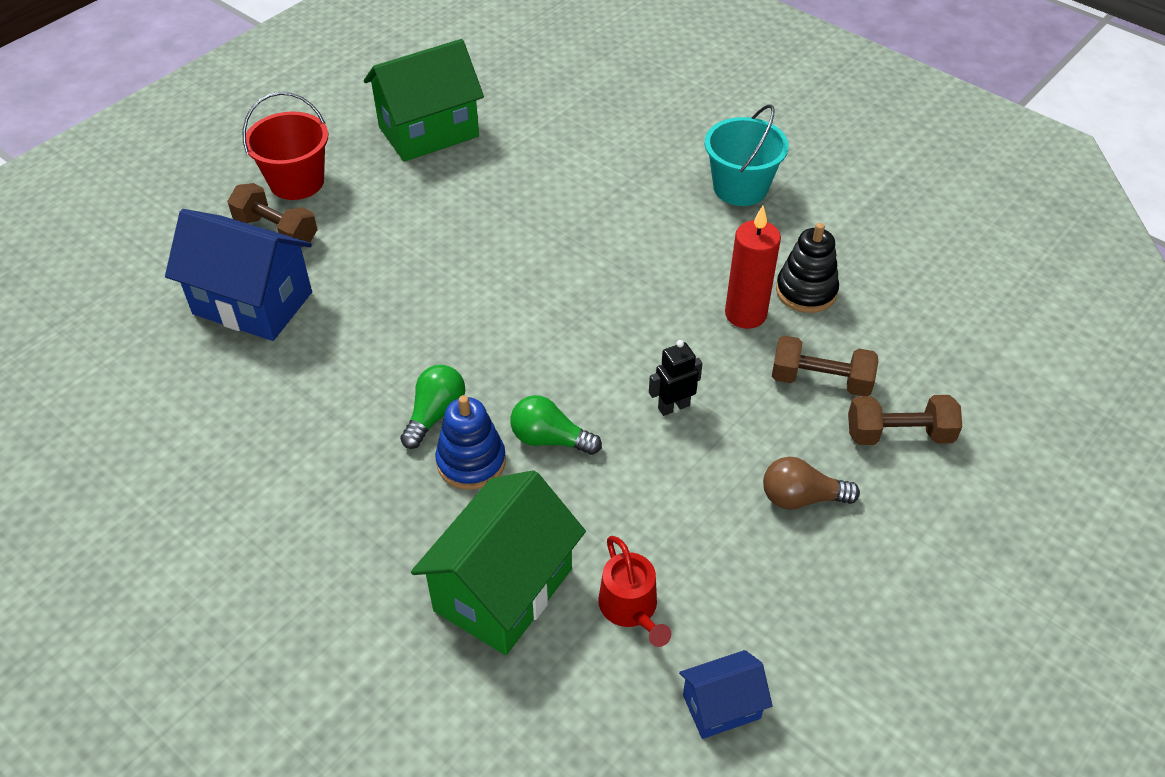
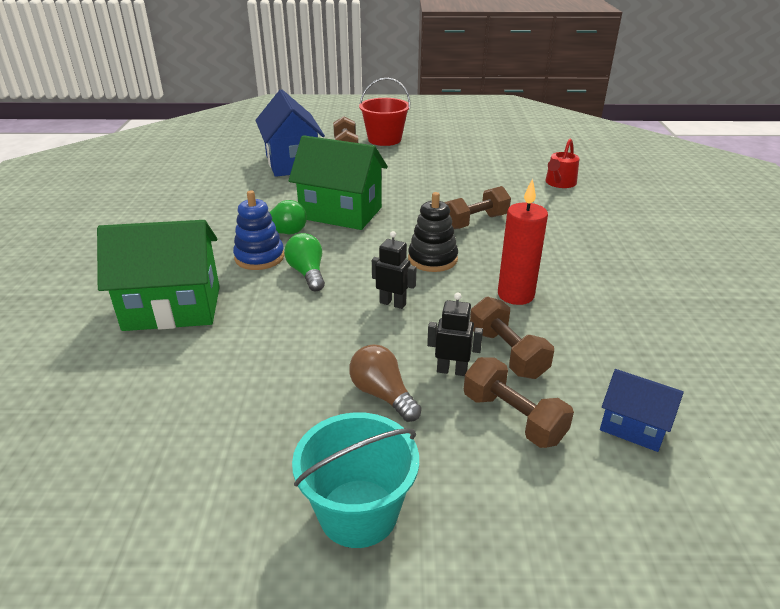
camera: 50 degrees right, 15 degrees down
green house [364,39,484,162] -> green house moved to [289,135,388,230]
red watering can [598,536,671,647] -> red watering can moved to [545,139,580,188]
blue house [679,650,773,739] -> blue house moved to [600,369,684,452]
turquoise bucket [705,104,789,206] -> turquoise bucket moved to [292,412,419,548]
black stacking toy [776,223,839,313] -> black stacking toy moved to [408,192,458,272]
none -> black robot [427,293,483,376]
none -> brown dumbbell [444,186,511,229]

